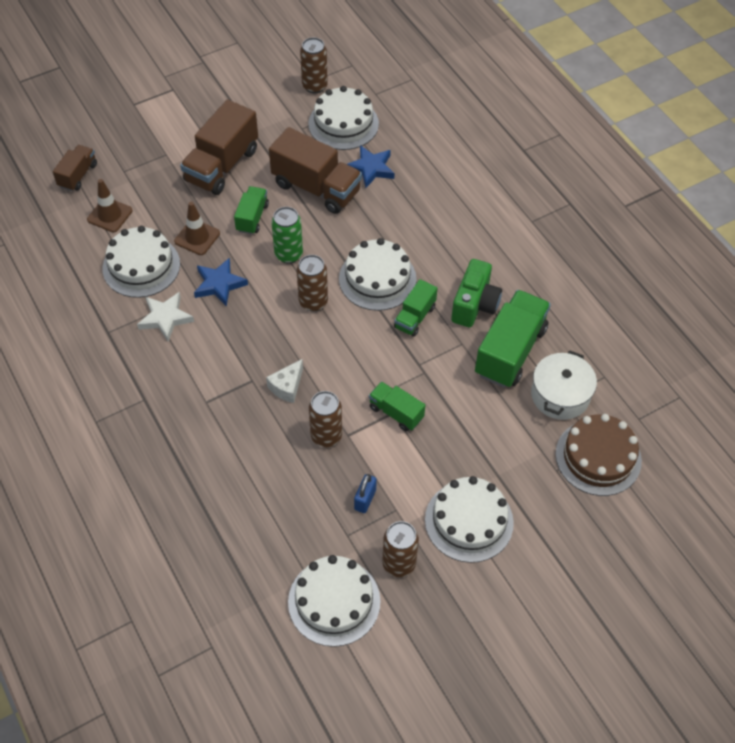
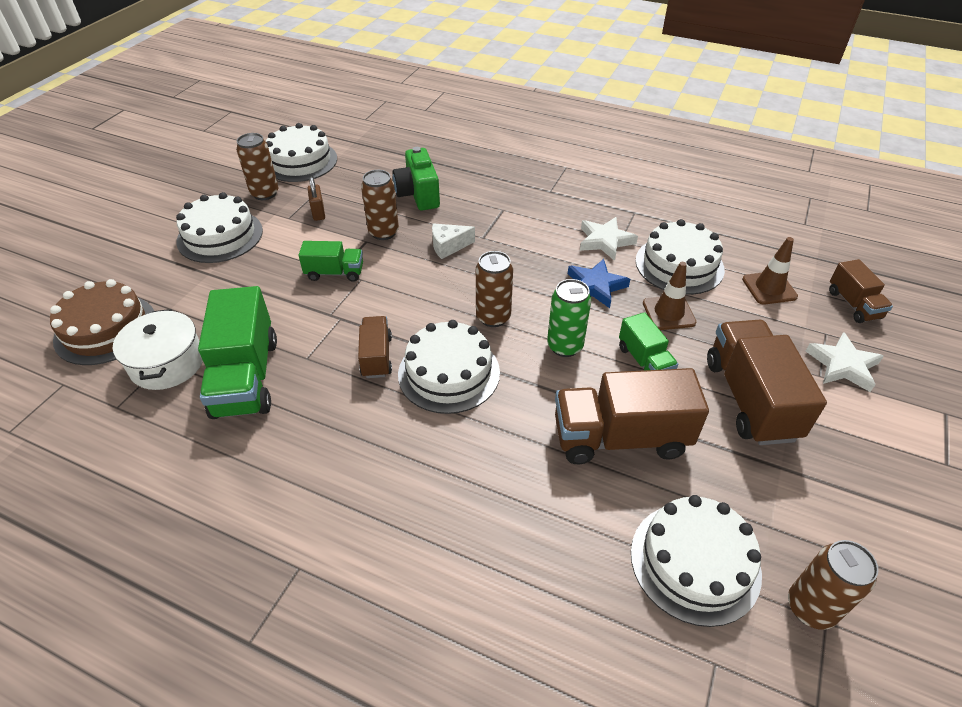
camera: 145 degrees right, 10 degrees down
white cheese [266,359,303,403] -> white cheese turned 105 degrees counterclockwise [432,223,475,259]
blue star [347,145,395,188] -> none
blue padlock [354,474,377,513] -> brown padlock [308,177,325,221]
green truck [394,279,437,337] -> brown truck [358,316,392,378]
green camera [451,259,502,327] -> green camera moved to [392,147,440,210]
none -> white star [805,332,884,392]

